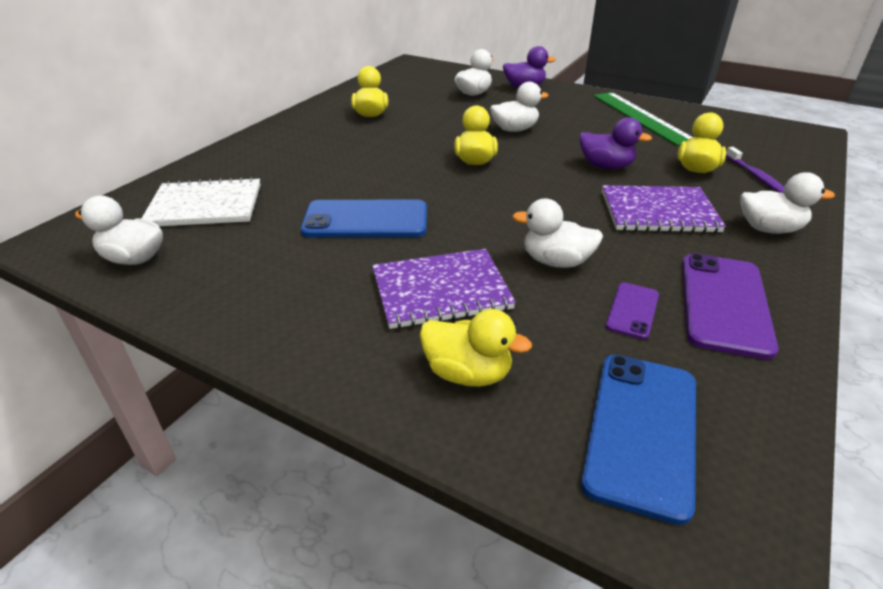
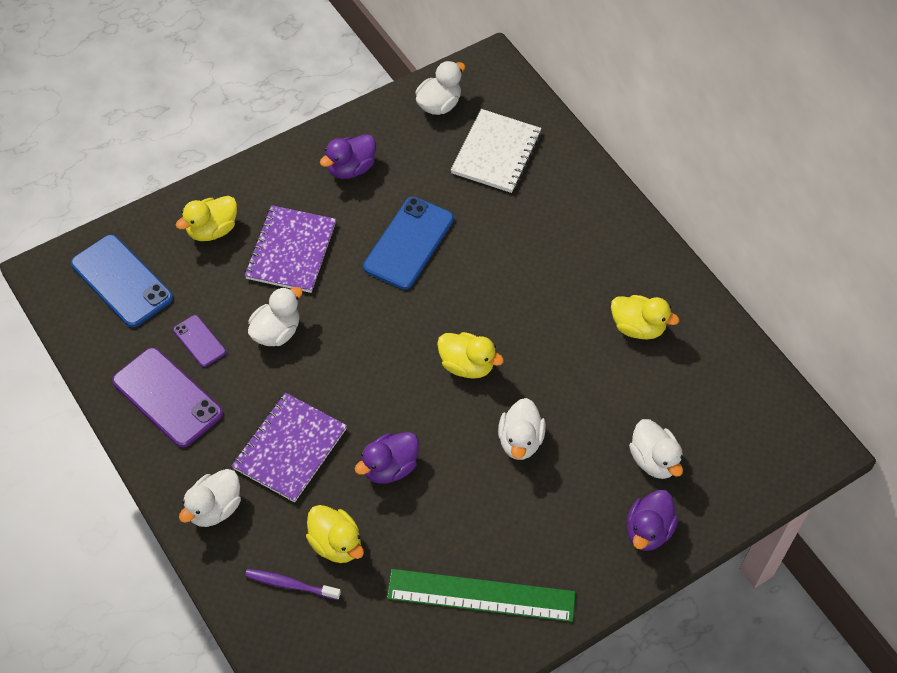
camera: 115 degrees right, 20 degrees up
none -> purple duck [320,134,376,179]

